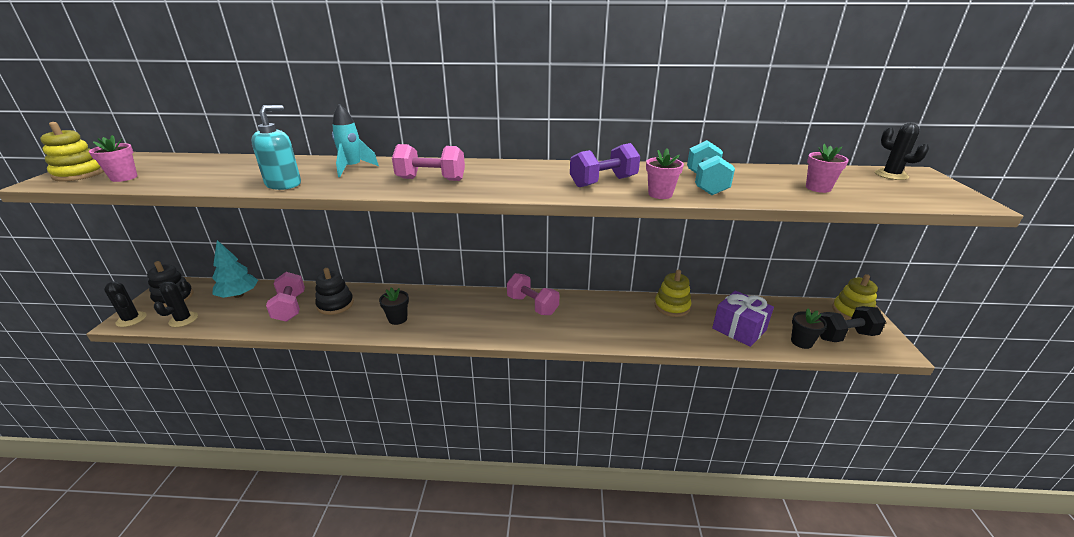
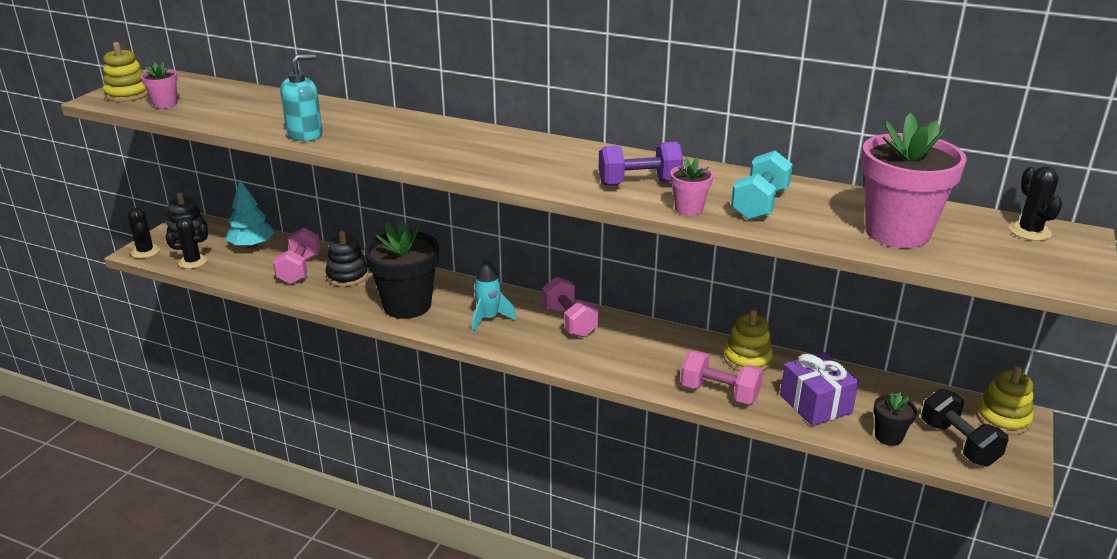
camera: 20 degrees right, 0 degrees up
black cactus [154,280,198,327] -> black cactus turned 45 degrees clockwise [165,217,208,269]
turquoise rocket [332,104,379,177] -> turquoise rocket moved to [472,260,516,333]
black flower pot [379,287,409,325] -> black flower pot [365,220,439,319], size x2.14
pink dumbbell [392,144,465,181] -> pink dumbbell moved to [680,350,763,404]
pink flower pot [806,144,849,193] -> pink flower pot [861,113,967,248], size x2.14
black dumbbell [820,306,886,342] -> black dumbbell turned 60 degrees clockwise [921,389,1009,466]

